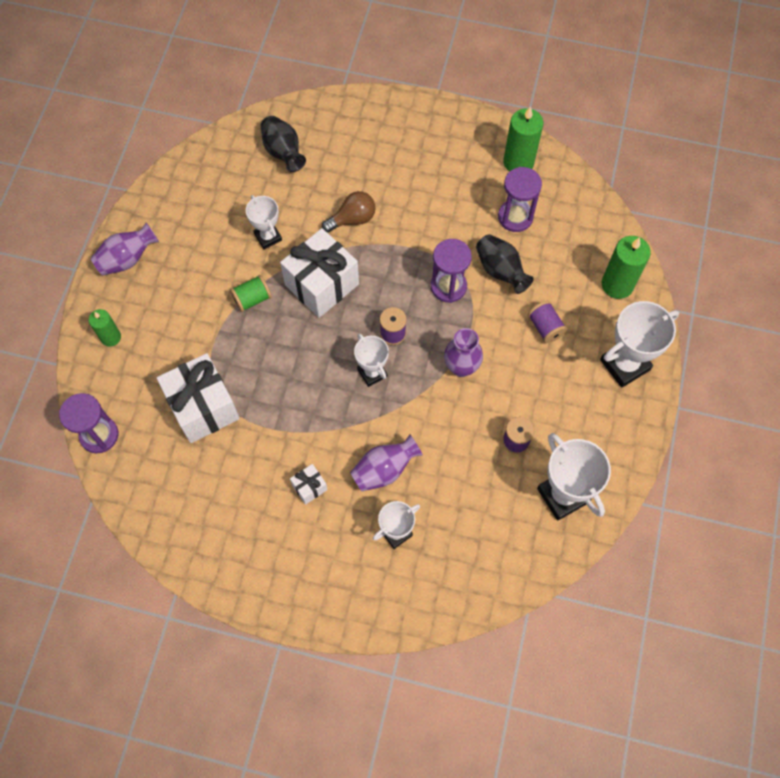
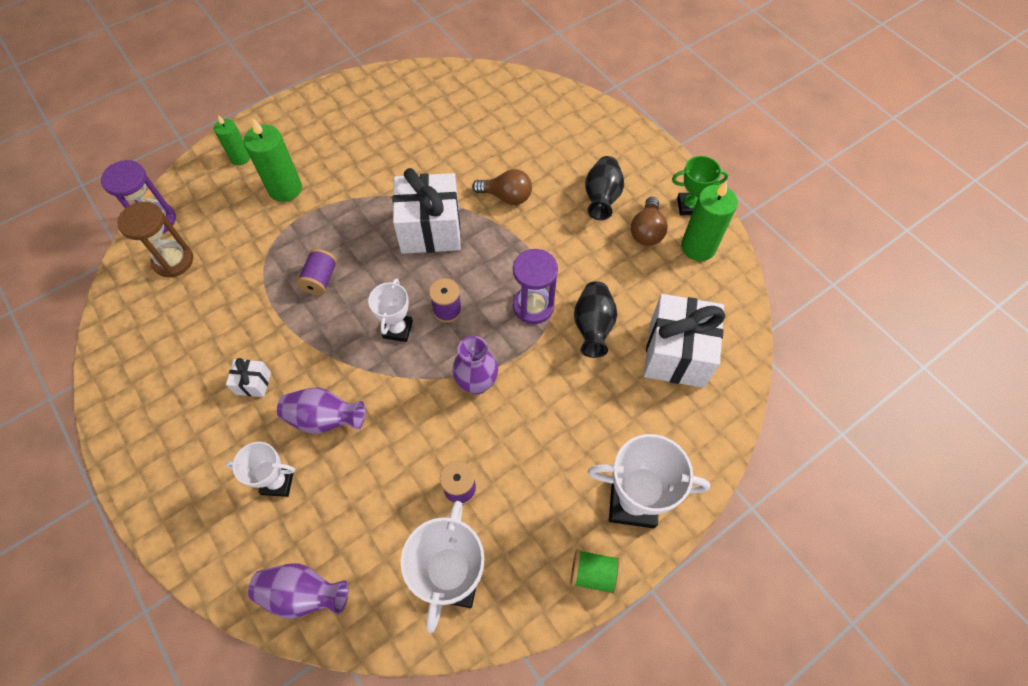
camera: 40 degrees right, 5 degrees down
purple vase [91,223,159,276] -> purple vase moved to [248,563,349,619]
white gift [157,353,240,443] -> white gift moved to [644,294,725,388]
green spool [230,275,272,312] -> green spool moved to [570,549,622,595]
white trophy [246,195,282,249] -> none
black vase [261,116,306,172] -> black vase moved to [585,156,624,220]
purple hourglass [498,167,542,232] -> none
purple spool [528,301,567,343] -> purple spool moved to [297,249,337,295]
green candle [602,236,651,299] -> green candle moved to [244,119,302,202]
none -> brown hourglass [117,202,193,277]
none -> brown light bulb [631,197,668,246]
none -> green trophy [672,156,728,215]

